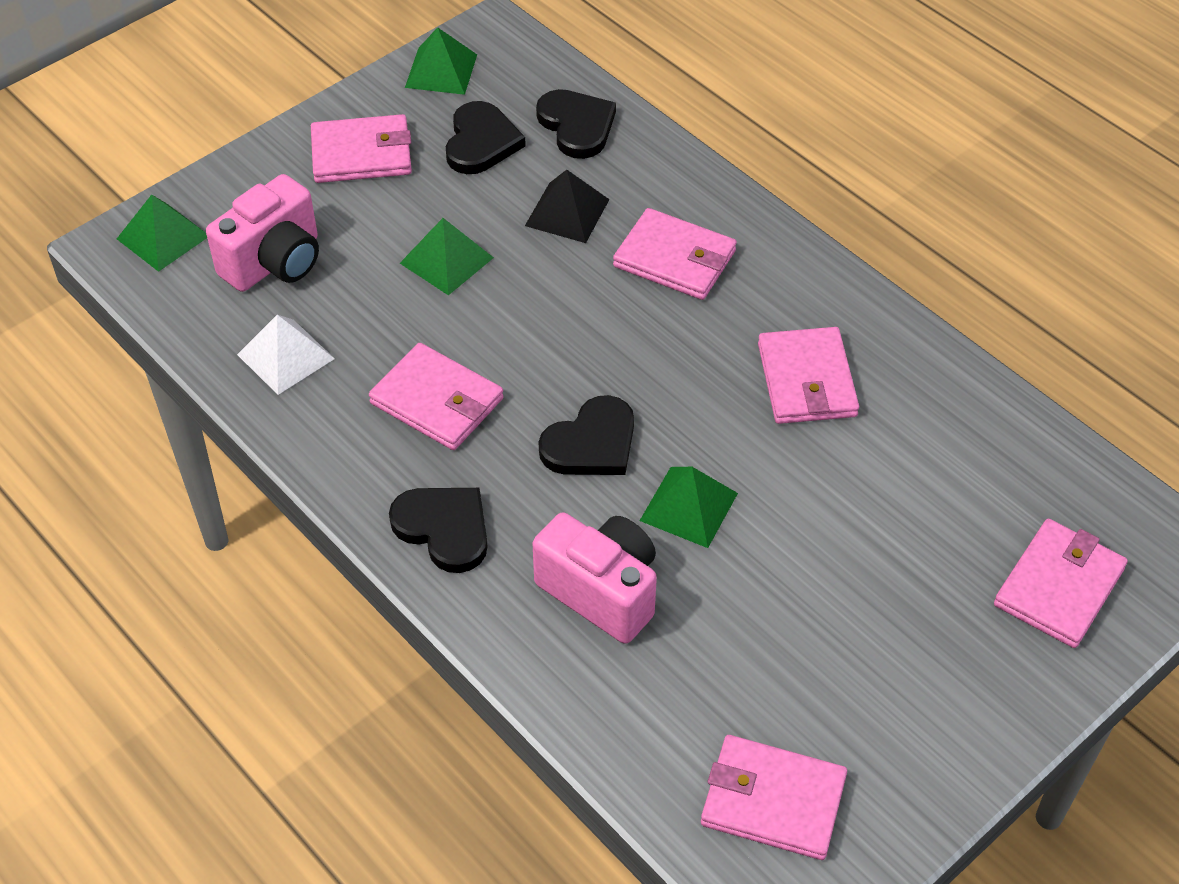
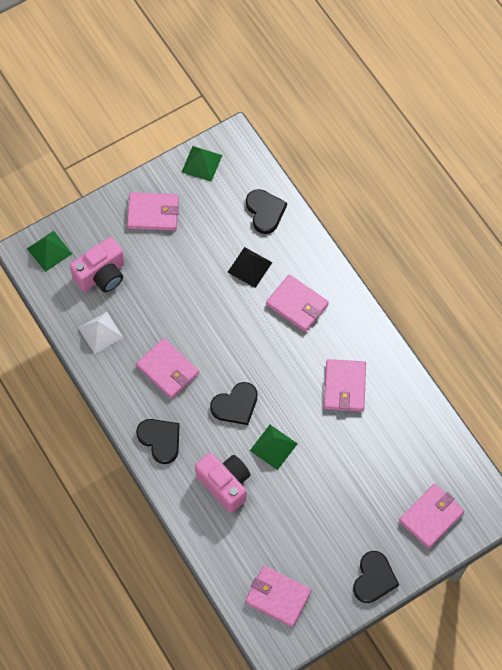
camera: 10 degrees right, 15 degrees up
green pyramid [400,218,494,295] -> none
black heart [446,101,526,174] -> black heart moved to [353,551,399,603]

